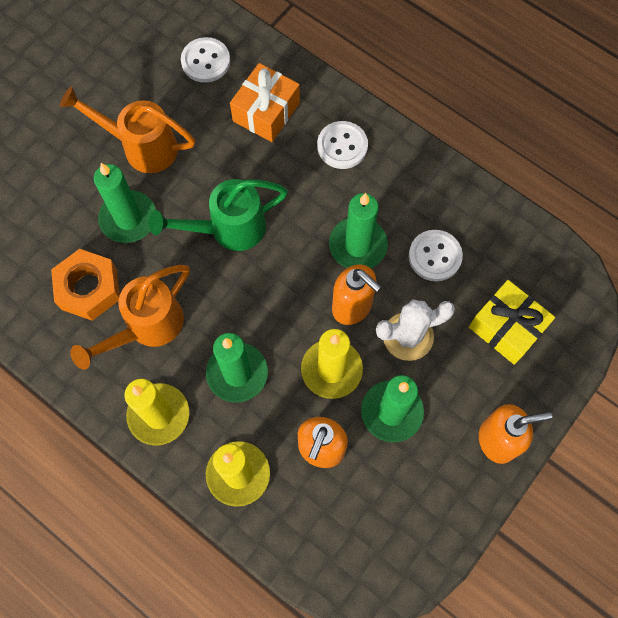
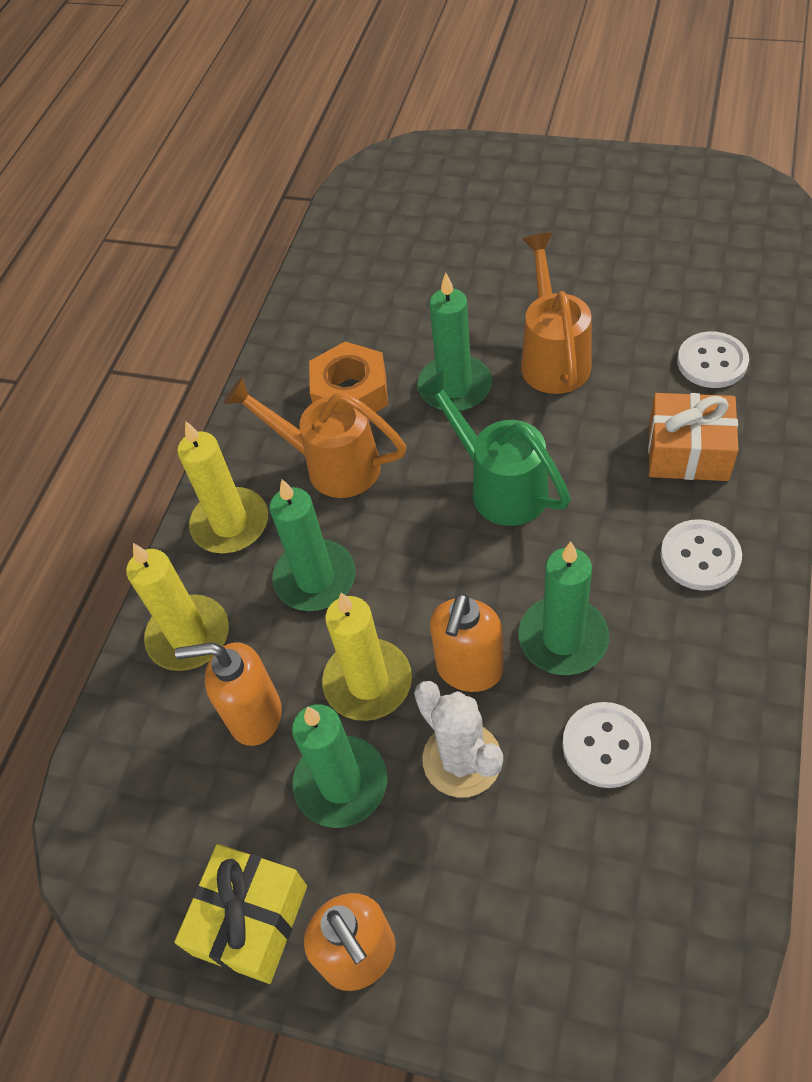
camera: 75 degrees right, 15 degrees down
yellow gift [469,280,555,365] -> yellow gift moved to [175,844,307,984]

